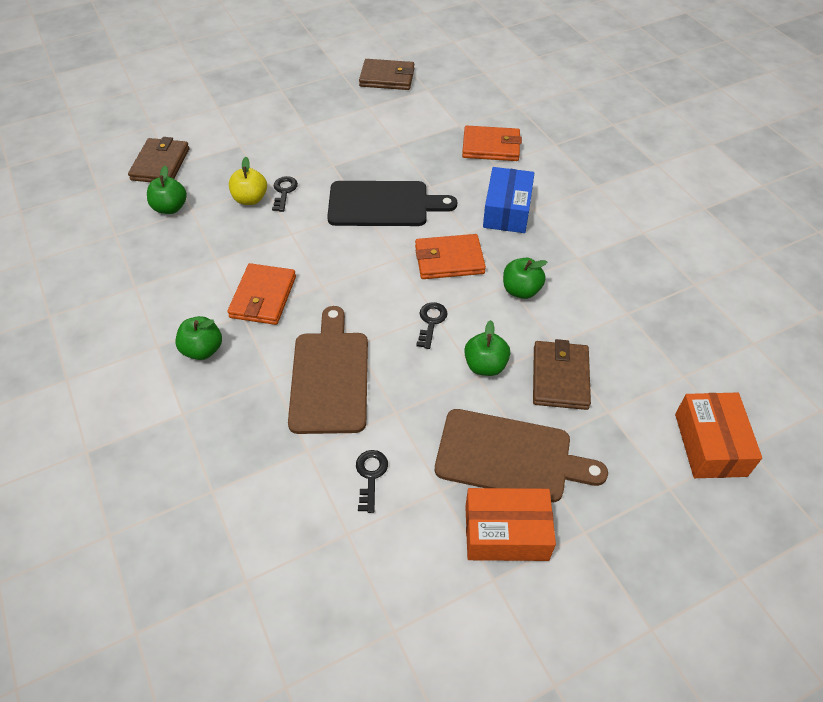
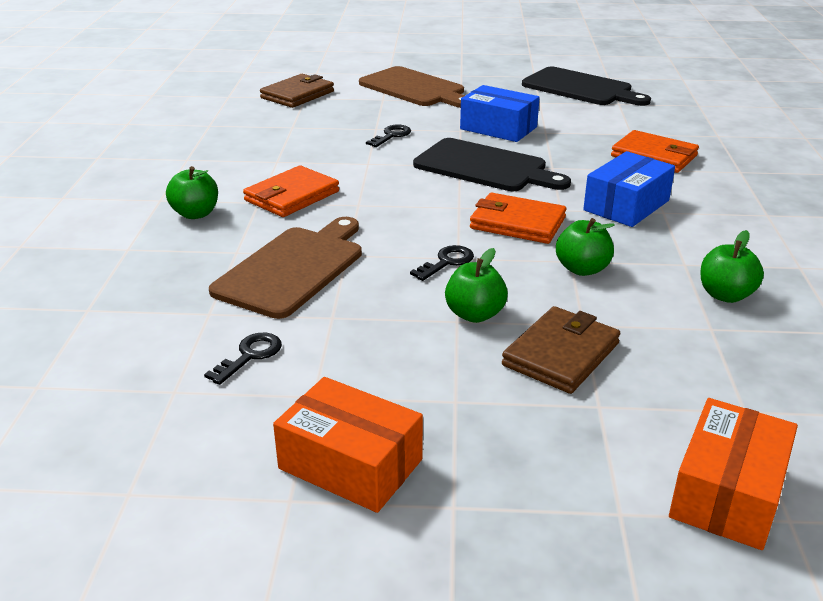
camera: 30 degrees right, 20 degrees down
green apple [147,166,187,214] -> green apple moved to [701,230,764,303]
yellow apple [229,157,267,205] -> none
brown wallet [359,59,414,90] -> black cutting board [522,66,651,106]
brown cutting board [435,409,608,502] -> brown cutting board moved to [359,66,465,108]
none -> blue box [460,85,540,142]

